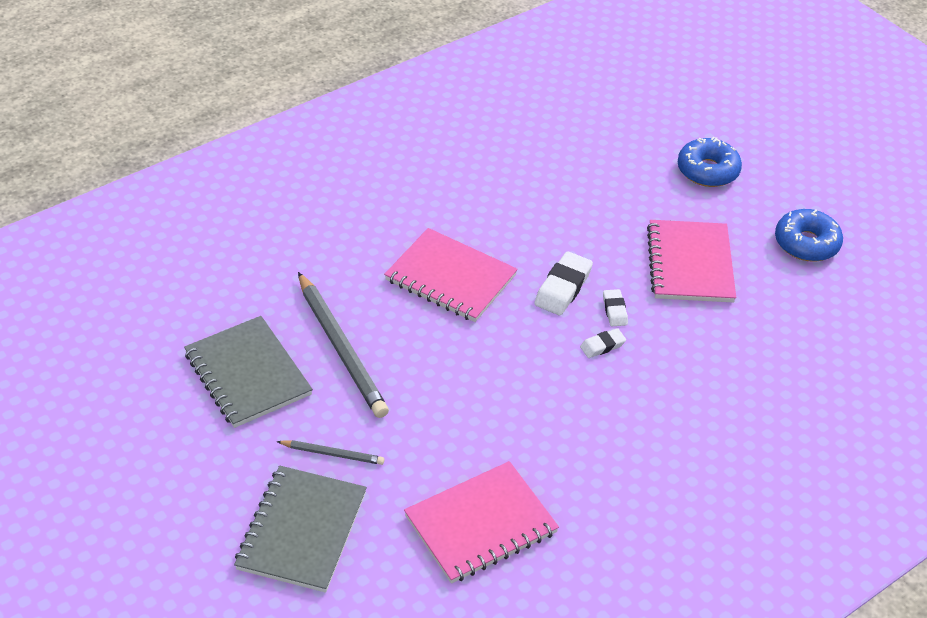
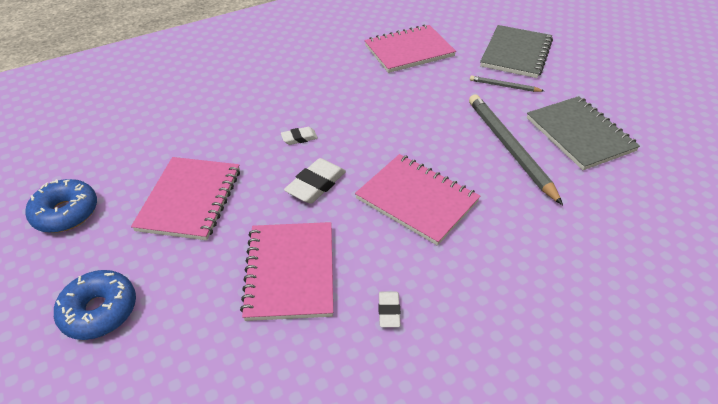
camera: 170 degrees left, 0 degrees up
white eraser [603,289,628,326] -> white eraser moved to [378,291,401,327]
none -> pink notebook [240,222,333,321]

